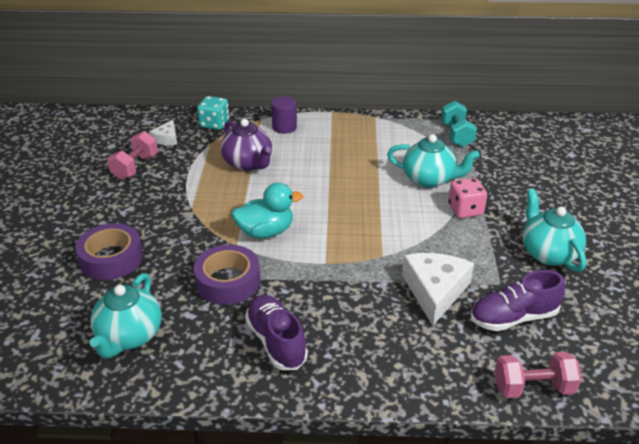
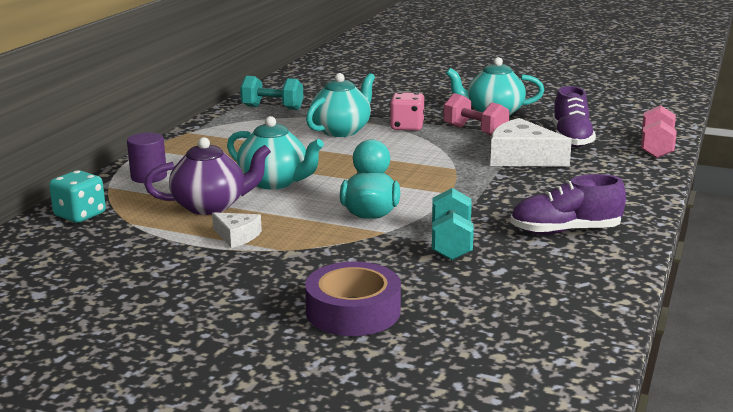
camera: 70 degrees left, 15 degrees down
turquoise teapot [90,273,162,359] -> turquoise teapot moved to [227,116,324,189]
pink dumbbell [107,131,158,180] -> pink dumbbell moved to [443,93,510,136]
white cheese [149,120,177,145] -> white cheese moved to [212,212,262,248]
purple tape [194,245,260,305] -> turquoise dumbbell [432,188,474,260]

